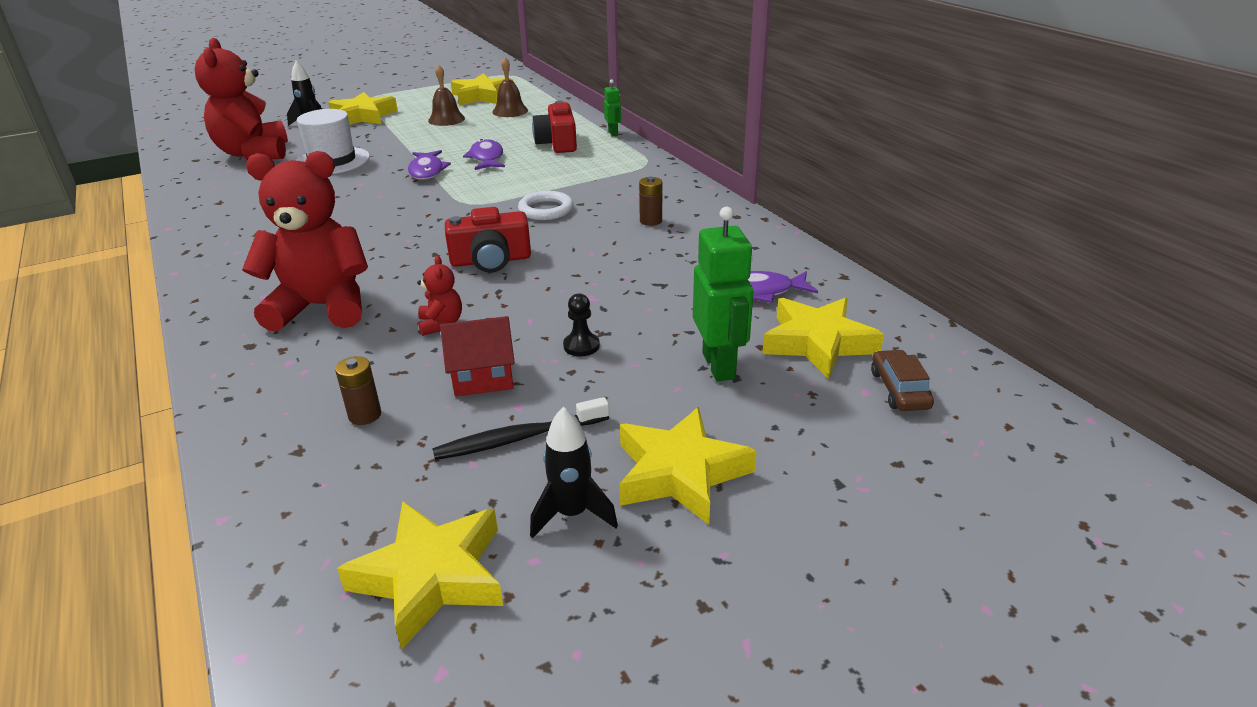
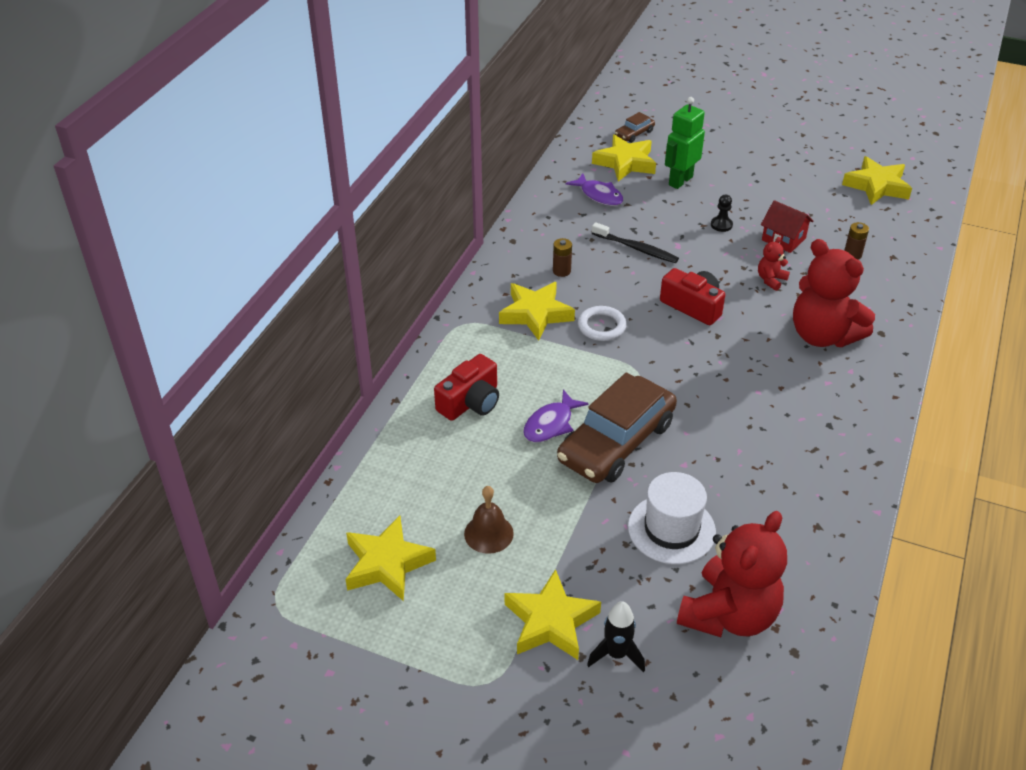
camera: 130 degrees left, 10 degrees up
purple fish [408,150,451,180] -> brown car [557,372,677,483]
black toothbrush [432,397,609,460] -> black toothbrush moved to [592,222,679,263]
brown bell [492,57,528,117] -> none
black rocket [530,407,618,539] -> none
green robot [604,79,621,136] -> none
yellow star [619,407,757,525] -> yellow star moved to [499,282,575,341]

